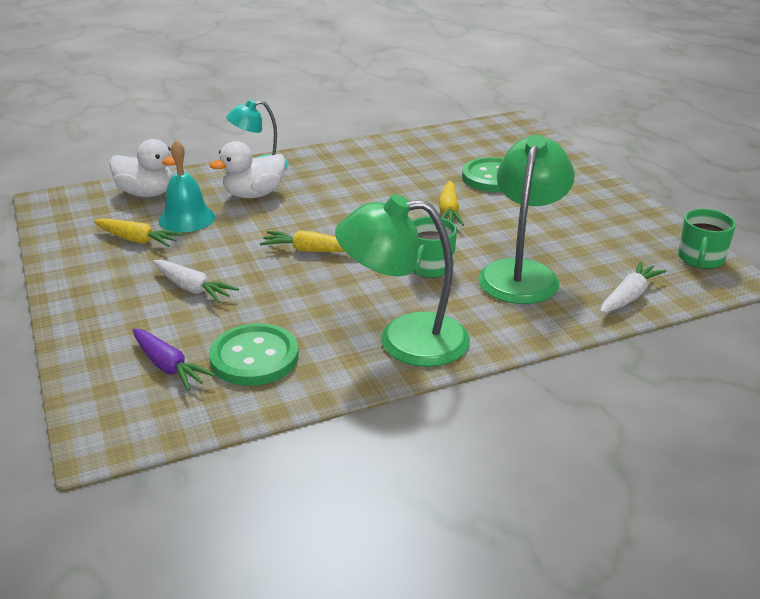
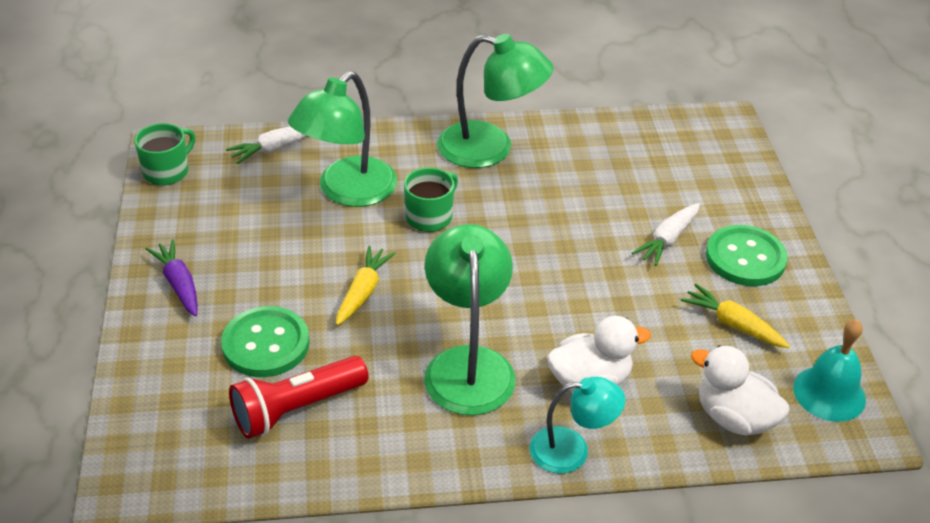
camera: 165 degrees left, 10 degrees up
purple carrot [133,328,215,391] -> purple carrot moved to [146,239,198,316]
white carrot [153,260,239,303] -> white carrot turned 105 degrees counterclockwise [632,203,700,266]
turquoise bell [159,140,215,232] -> turquoise bell moved to [793,319,866,422]
green button [209,323,299,386] -> green button moved to [706,225,788,286]
yellow carrot [260,230,345,252] -> none
none -> red flashlight [229,356,368,439]
none -> green lamp [424,224,516,416]

